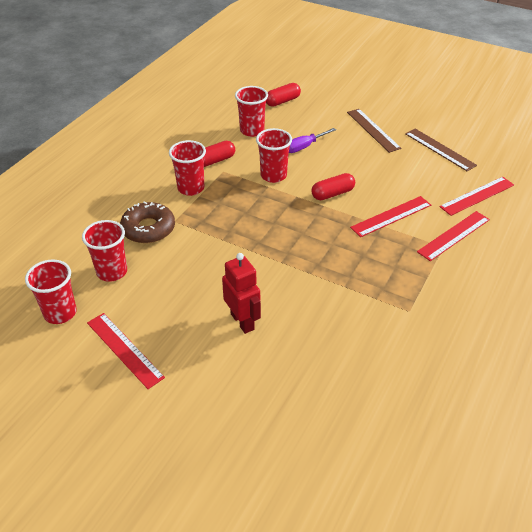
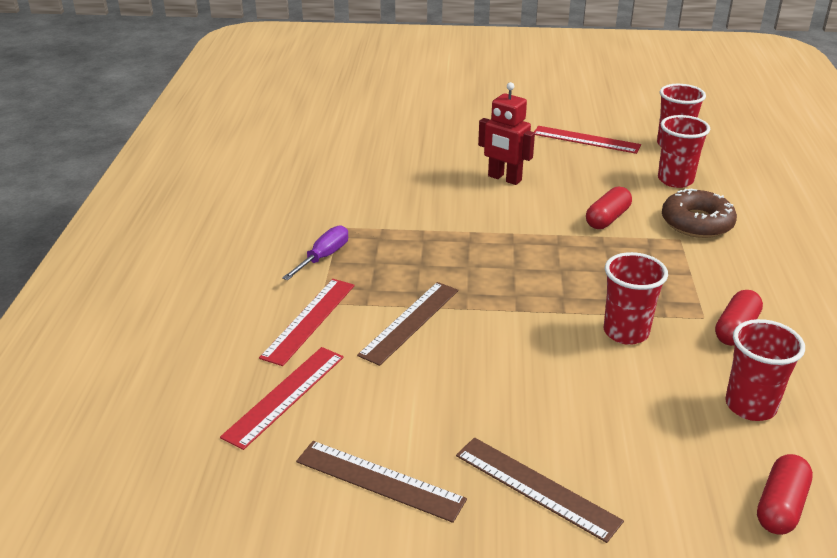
camera: 155 degrees right, 10 degrees down
red cup [169,140,206,196] -> none
purple screwdriver [289,128,336,153] -> purple screwdriver moved to [282,225,348,280]
red capsule [311,173,355,200] -> red capsule moved to [586,187,632,229]
red ruler [350,196,431,237] -> brown ruler [357,282,458,366]

